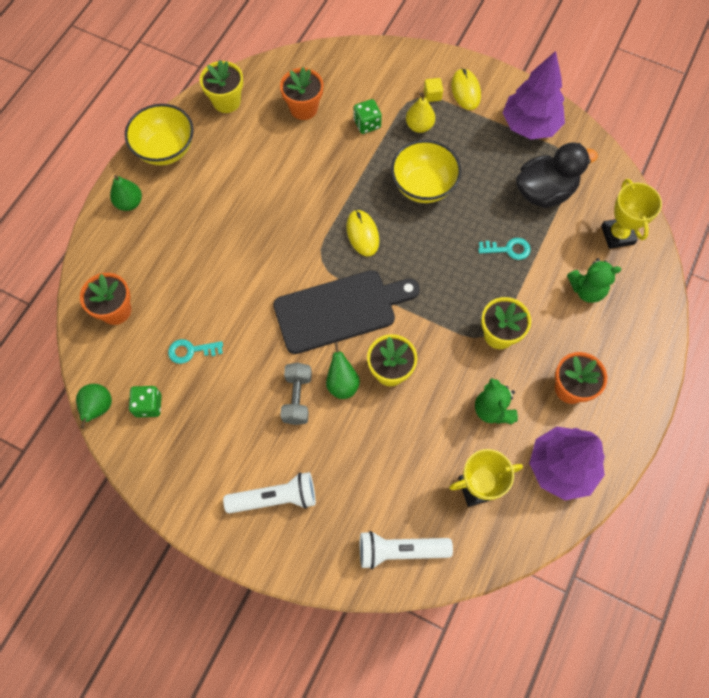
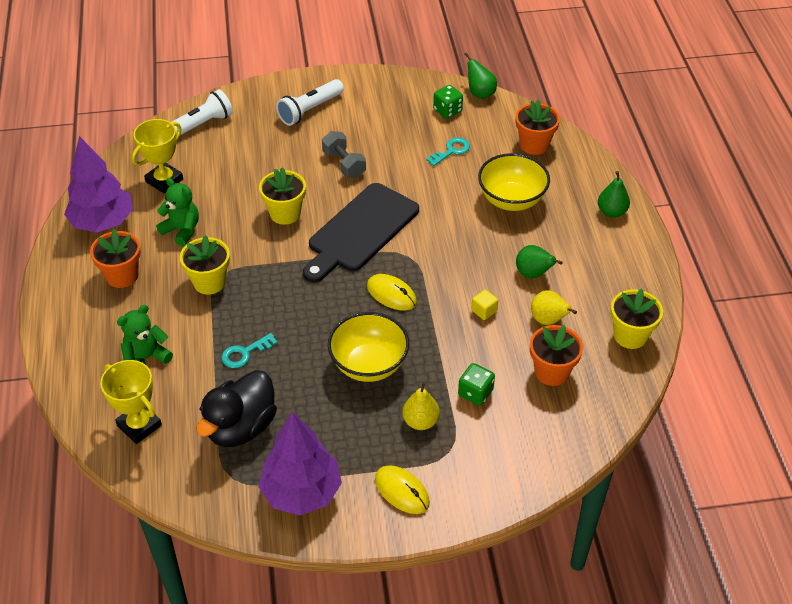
camera: 145 degrees right, 20 degrees down
yellow bowl [125,104,194,165] -> yellow bowl moved to [478,153,550,211]
green pear [326,342,360,399] -> green pear moved to [516,245,563,278]
yellow cube [424,78,443,102] -> yellow cube moved to [471,289,498,320]
none -> yellow pear [531,290,577,325]

